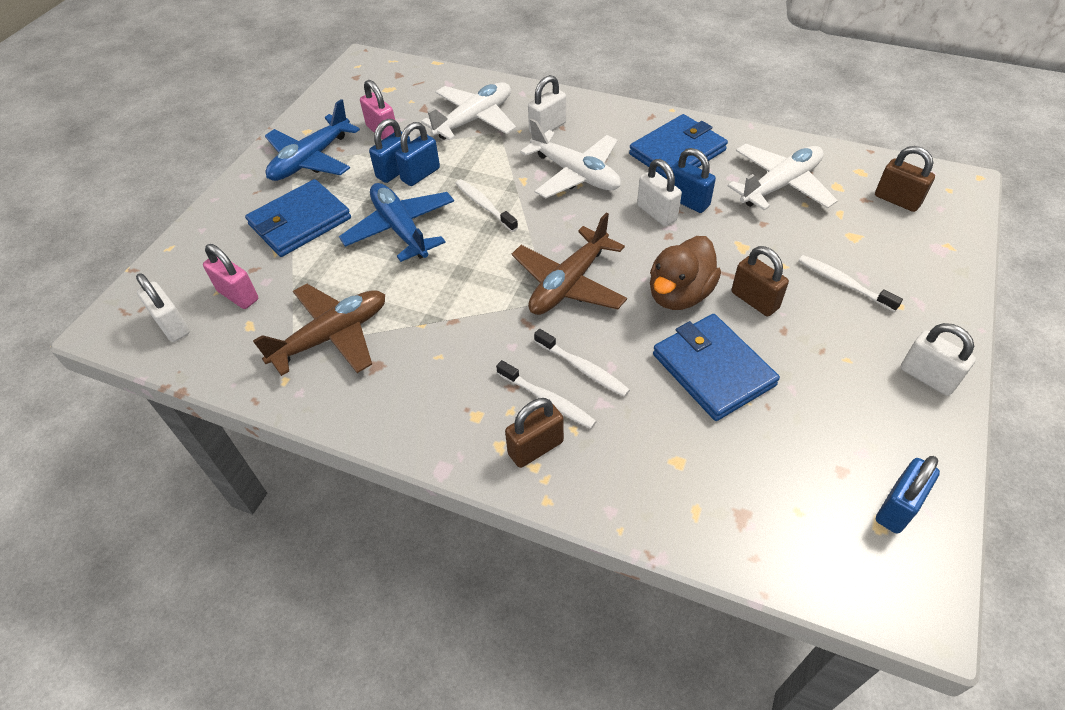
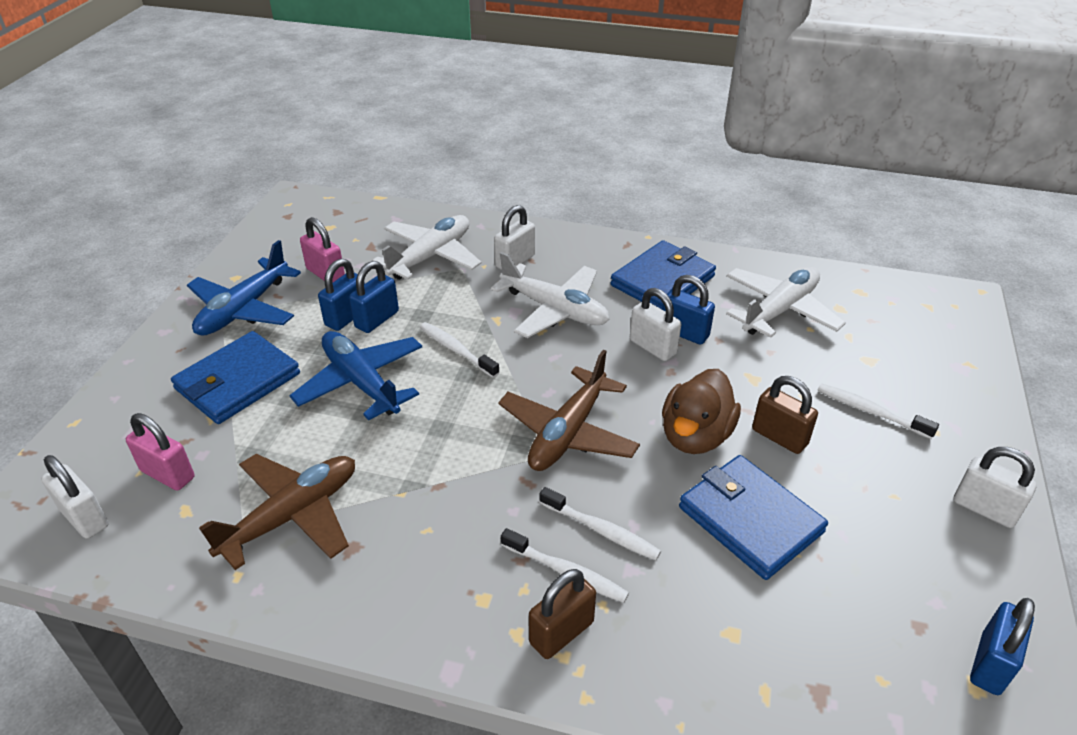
camera: 10 degrees left, 10 degrees down
brown padlock [875,146,935,212] -> none

